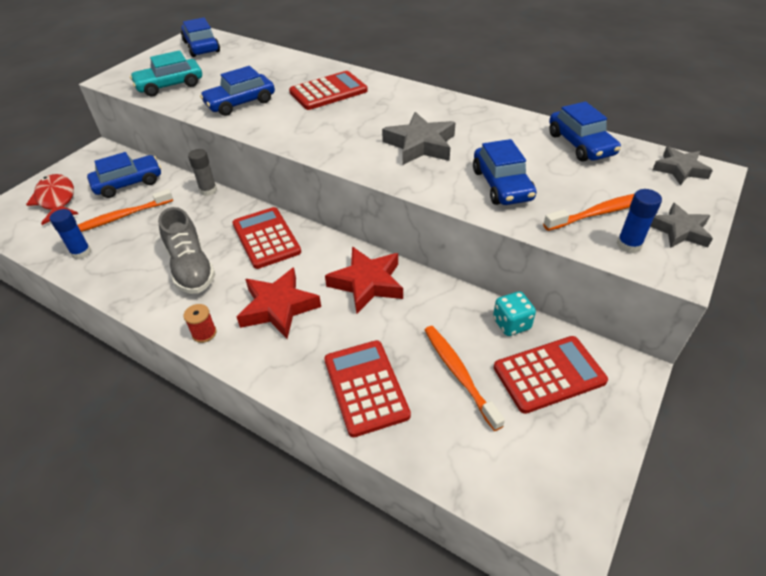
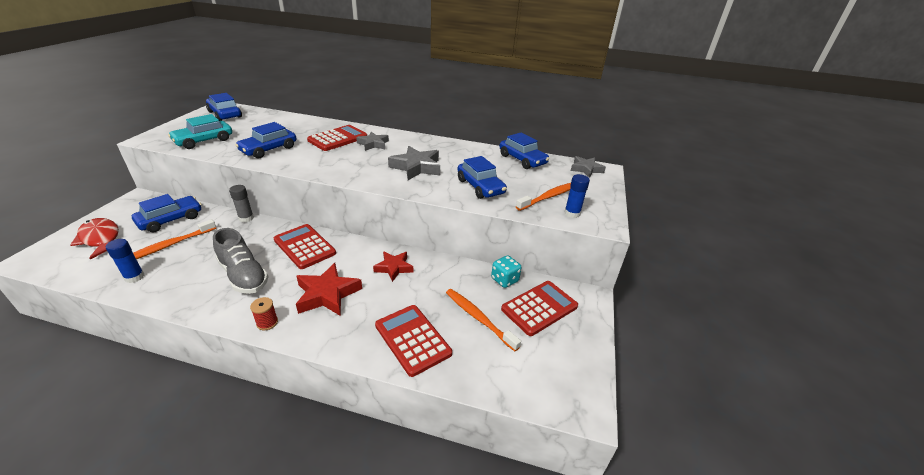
camera: 20 degrees left, 10 degrees down
red star [325,247,403,313] -> red star [373,252,413,282], size x0.65
grey star [650,203,713,248] -> grey star moved to [356,132,389,151]

